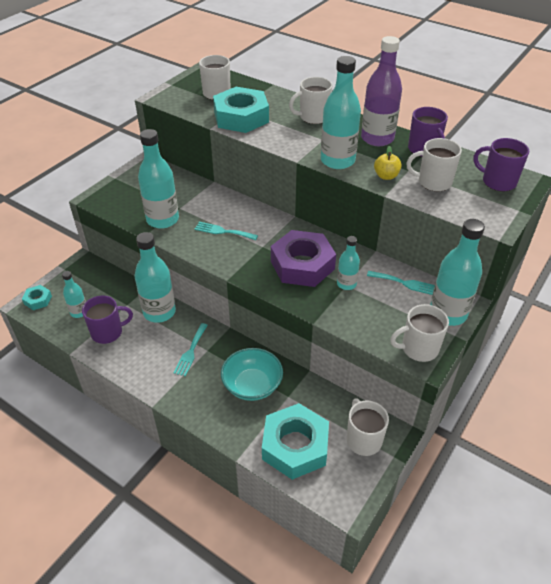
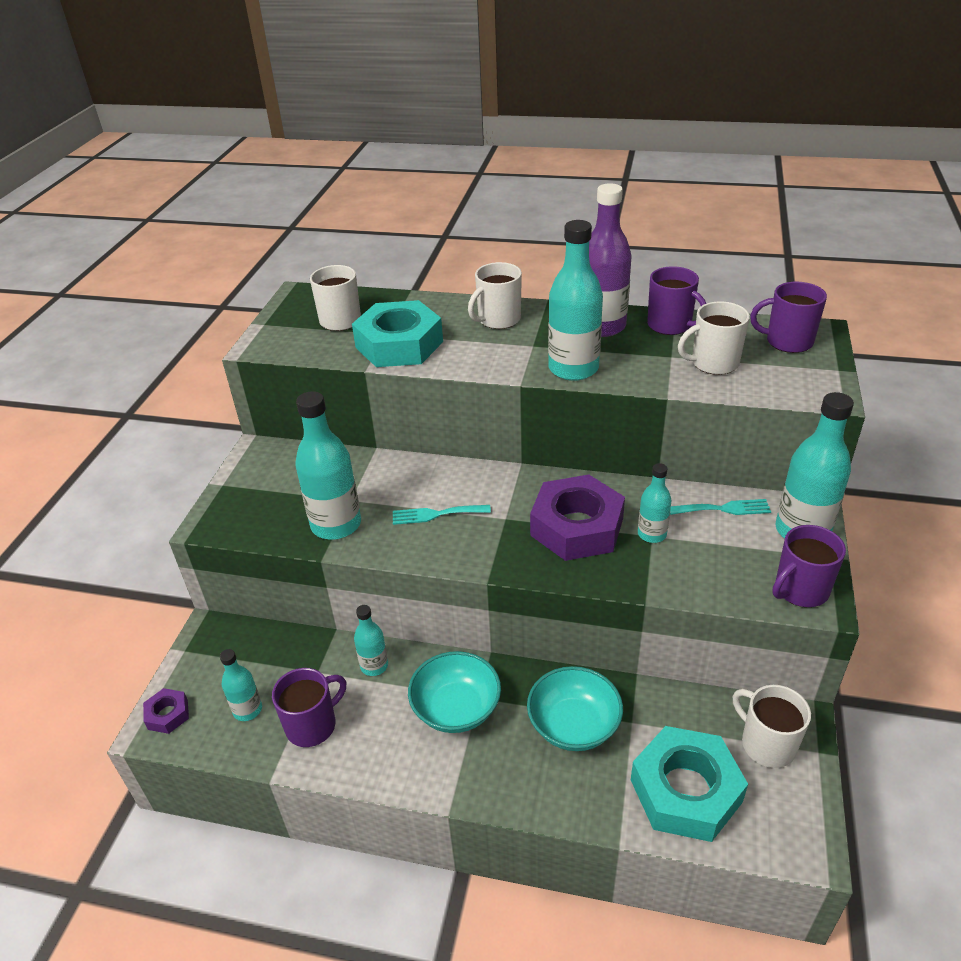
camera: 20 degrees left, 5 degrees down
turquoise nut [22,285,52,310] -> purple nut [143,688,189,734]
turquoise bottle [134,232,176,323] -> turquoise bottle [354,605,388,676], size x0.55
turquoise fork [173,323,208,376] -> turquoise bowl [408,651,501,733]
yellow apple [374,146,401,180] -> none
white mug [390,304,449,362] -> purple mug [772,525,846,607]

